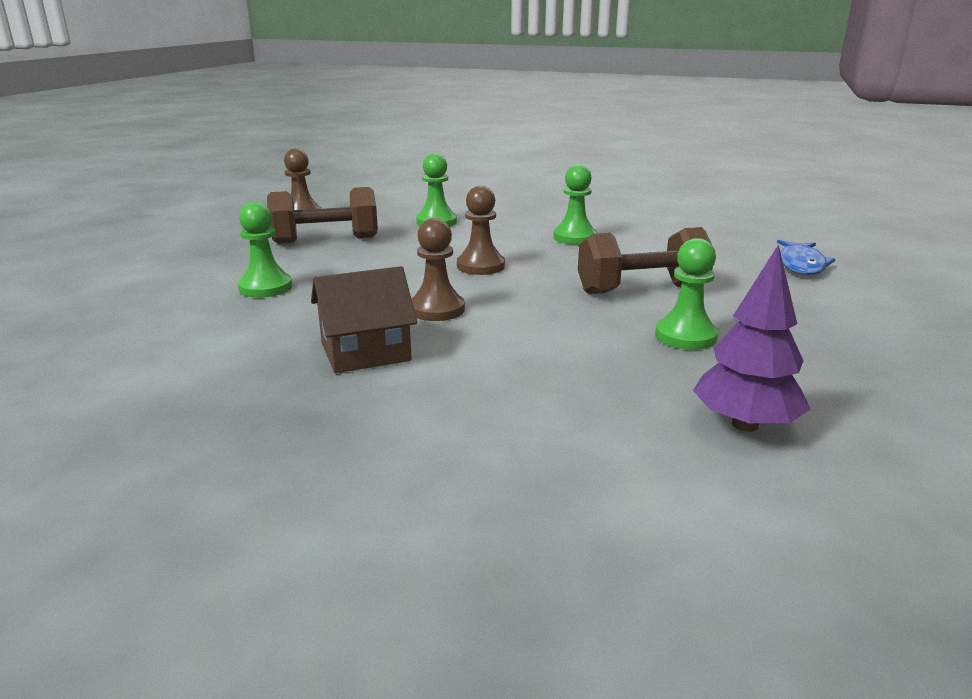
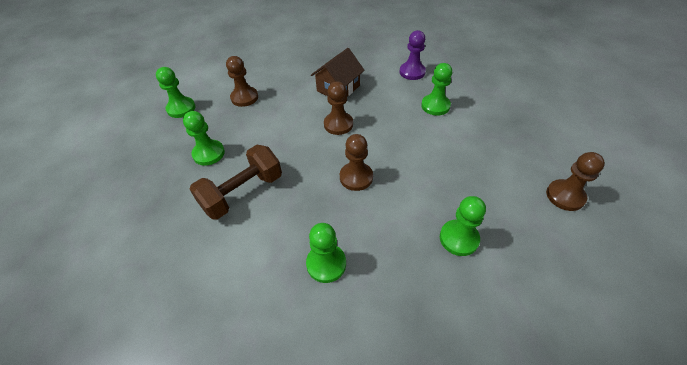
camera: 150 degrees right, 25 degrees up
brown dumbbell [267,187,378,244] -> none
purple tree [693,244,810,432] -> green pawn [156,67,196,118]
blue fish [777,240,835,275] -> none
none -> brown pawn [226,56,258,107]
none -> purple pawn [400,30,426,80]

